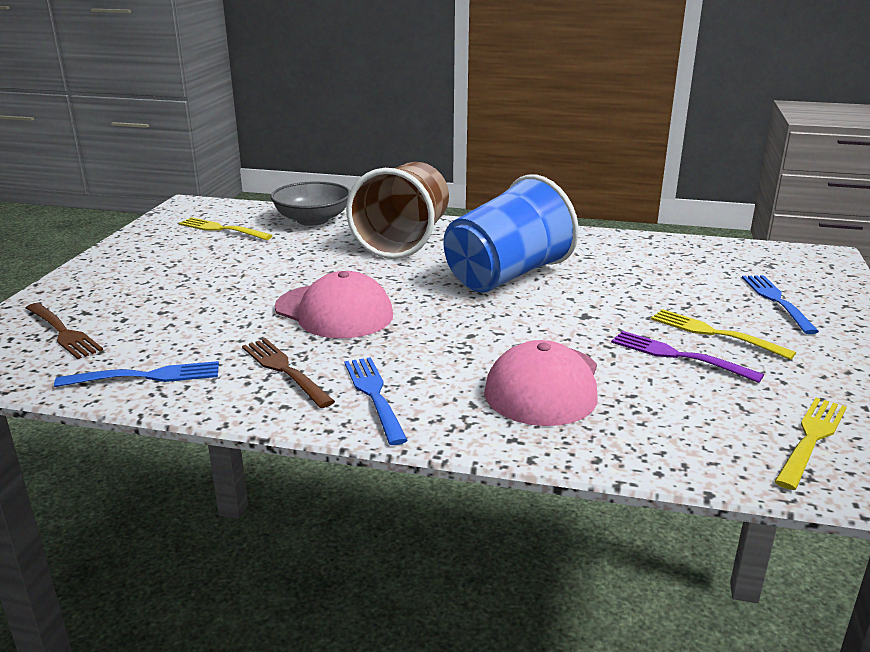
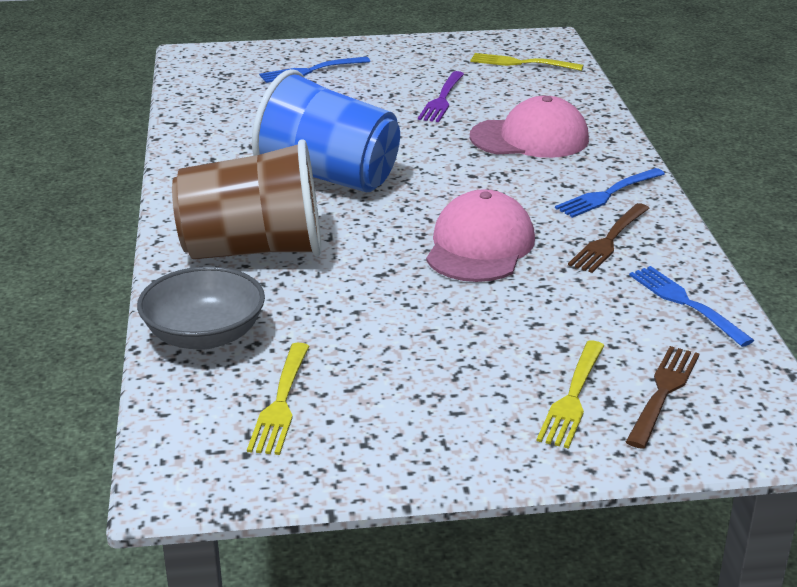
camera: 110 degrees left, 5 degrees up
yellow fork [651,309,796,360] -> yellow fork moved to [537,341,605,449]

